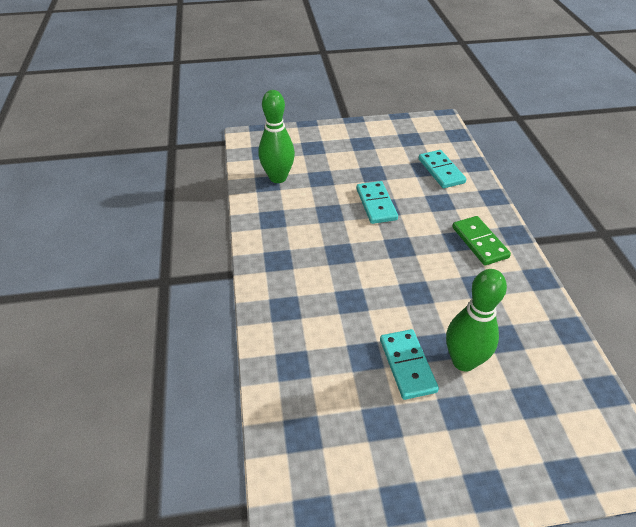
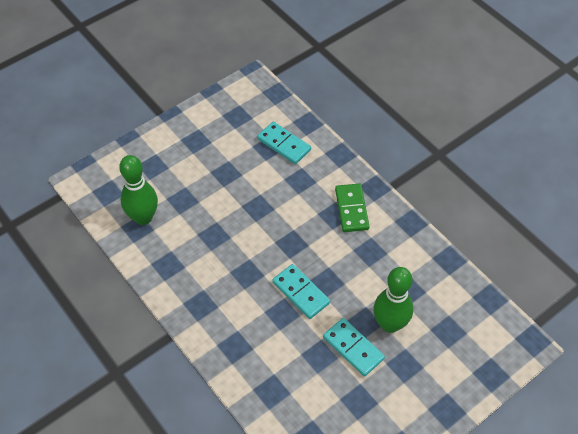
camera: 30 degrees left, 10 degrees up
turquoise domino [356,181,398,224] -> turquoise domino moved to [272,264,330,319]
green domino [452,216,511,265] -> green domino turned 45 degrees clockwise [335,184,370,232]

